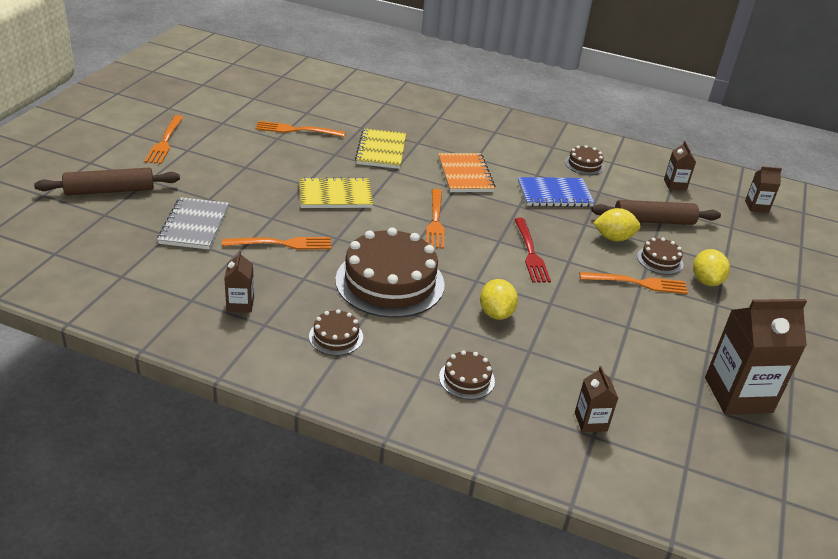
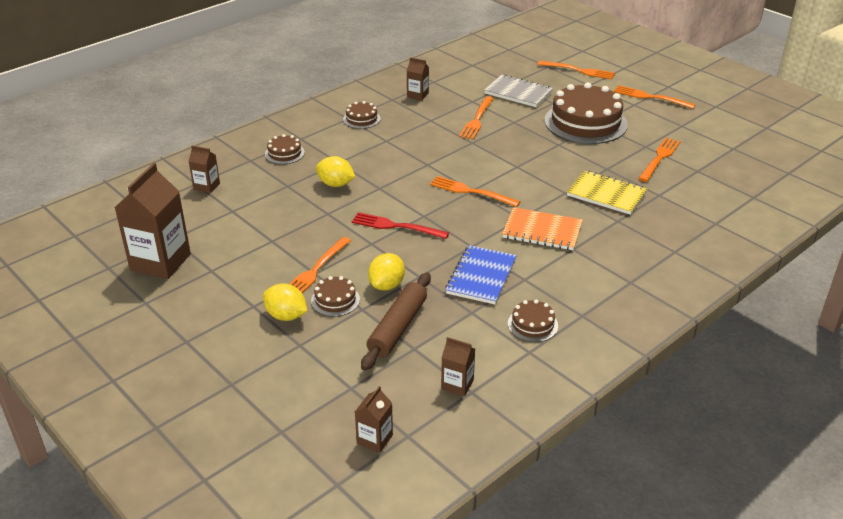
camera: 120 degrees right, 0 degrees up
brown rolling pin [34,168,180,196] -> orange fork [537,61,615,80]
yellow notebook [299,177,373,208] -> none
brown cake [335,227,445,318] -> brown cake moved to [544,82,628,144]

